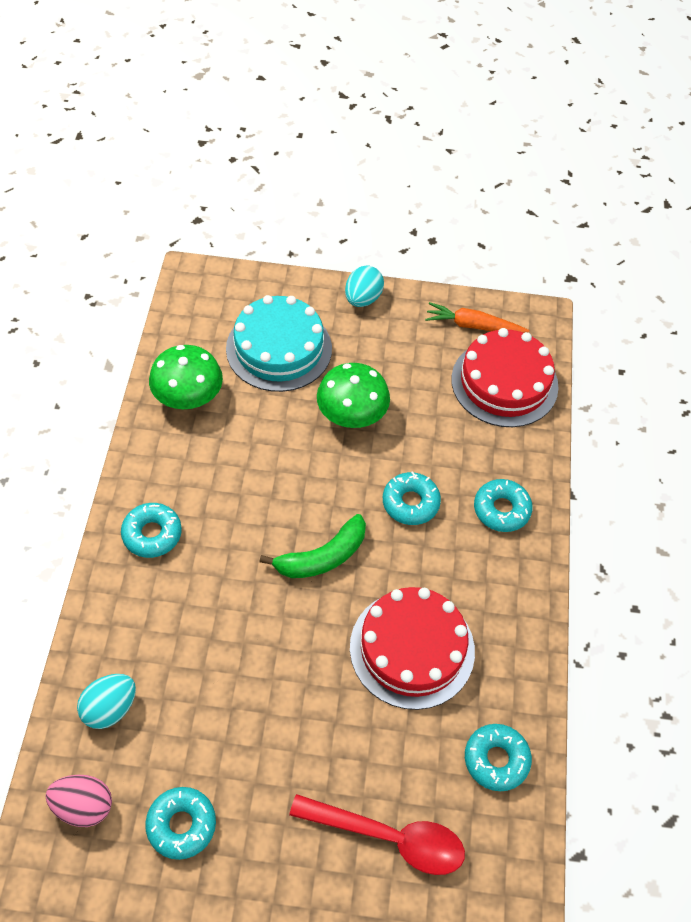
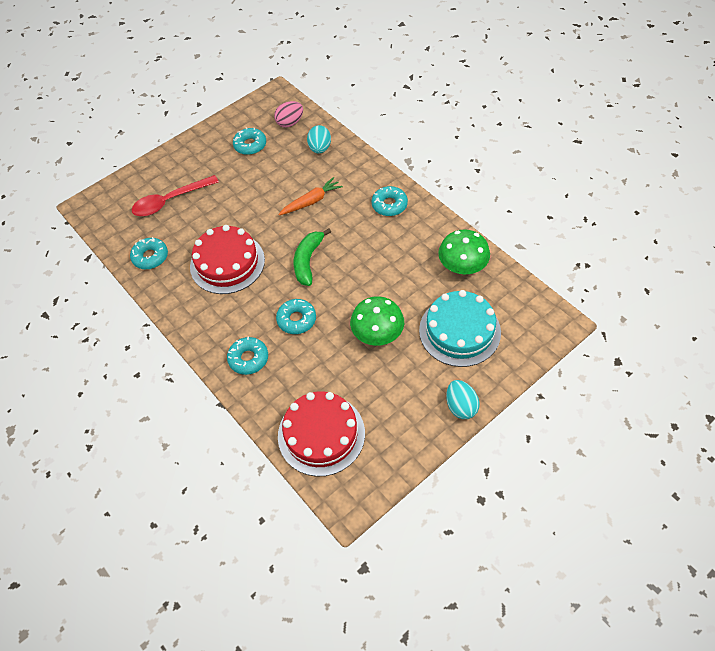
camera: 140 degrees right, 0 degrees up
orange carrot [425,302,530,333] -> orange carrot moved to [278,177,343,215]

